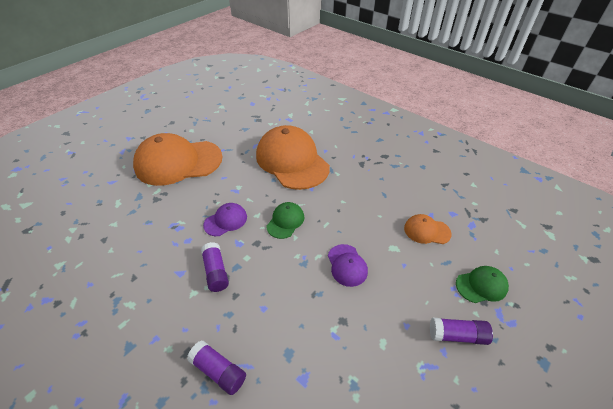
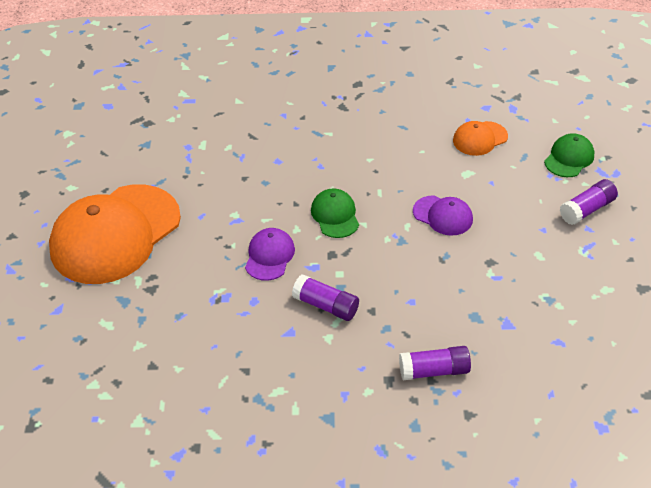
camera: 40 degrees left, 0 degrees up
orange cap [256,125,330,190] -> none

